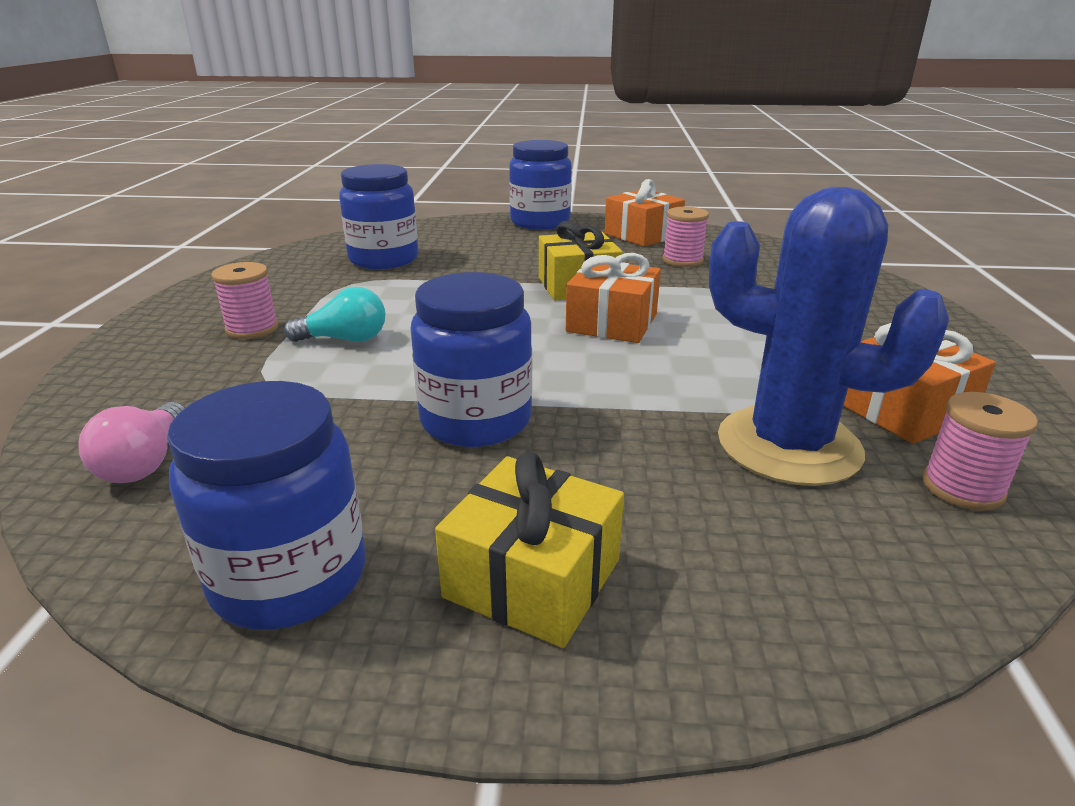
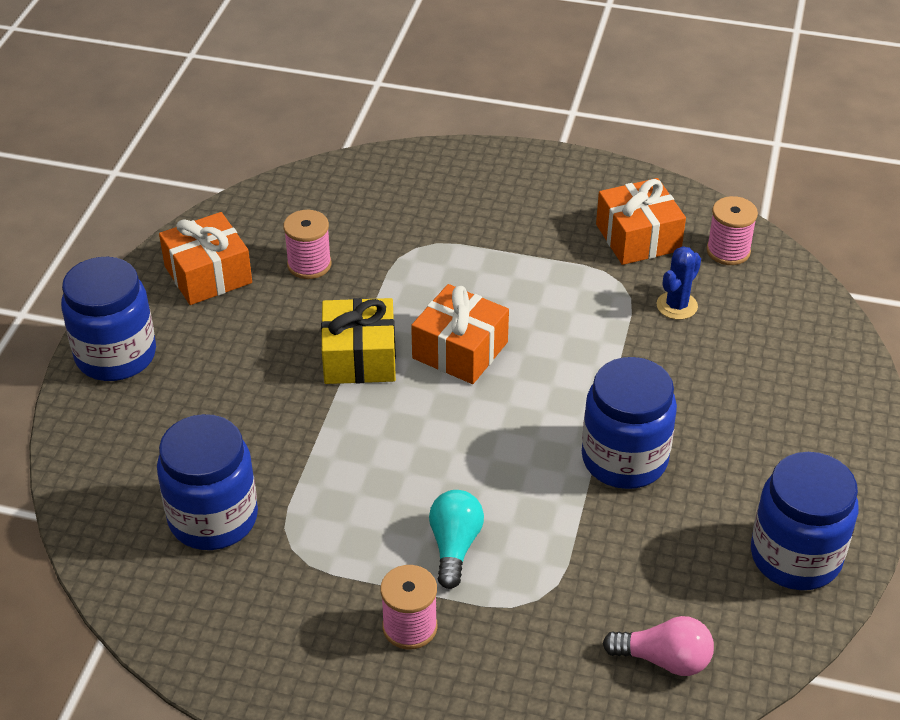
camera: 80 degrees left, 15 degrees up
yellow gift [435,452,624,648] -> none
blue cactus [709,187,949,486] -> blue cactus [657,246,701,320], size x0.44

